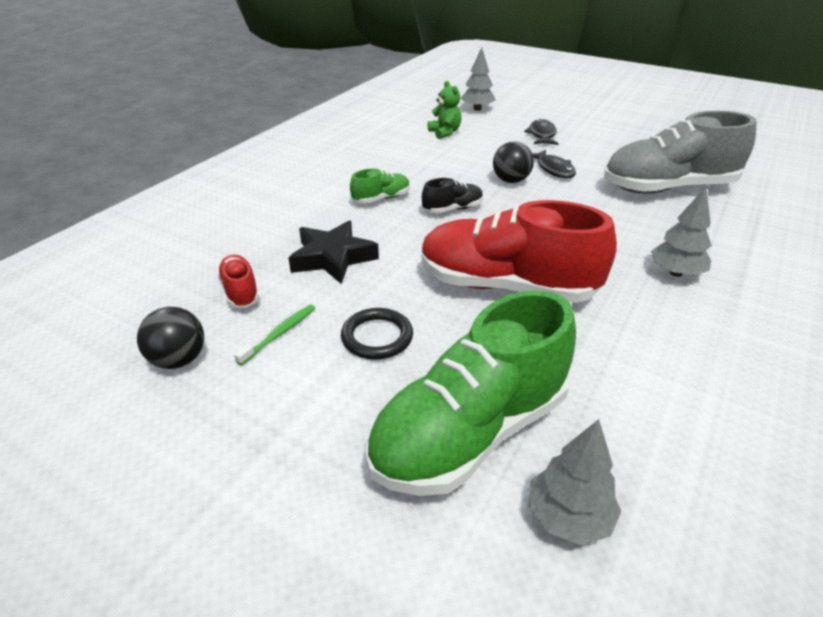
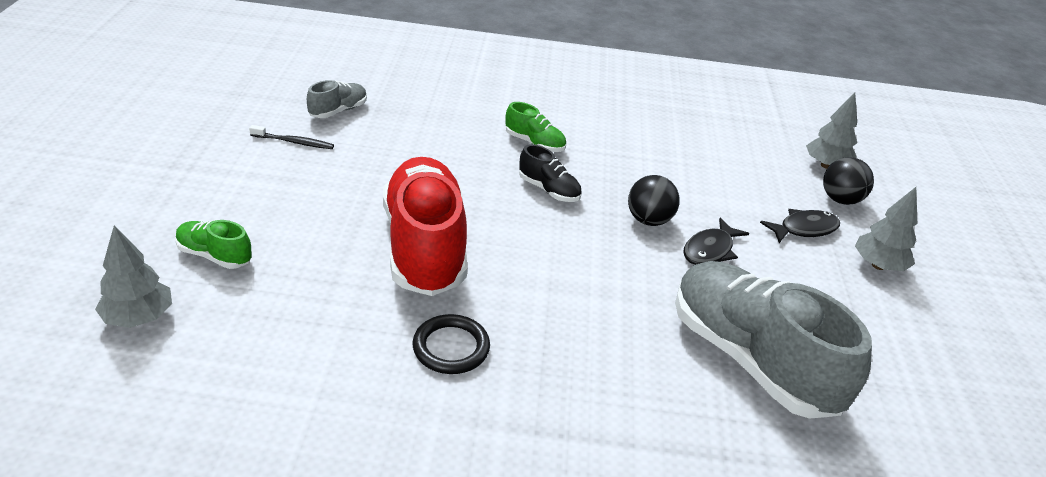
camera: 60 degrees right, 0 degrees up
black ball [137,307,204,369] -> black ball moved to [823,157,874,205]
red shoe [217,255,259,308] -> grey shoe [307,80,367,118]
green toothbrush [234,305,315,365] -> black toothbrush [249,125,334,149]
black star [288,220,379,284] -> none
black ring [341,308,413,360] -> black ring moved to [413,314,490,374]
green shoe [365,290,576,496] -> green shoe [175,220,252,269], size x0.44
green teddy bear [428,81,461,139] -> none
grey tree [651,187,712,277] -> grey tree moved to [855,187,917,271]

